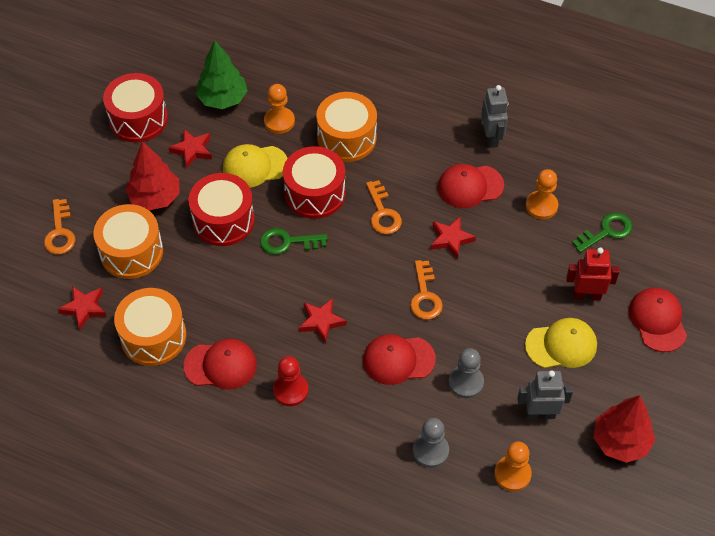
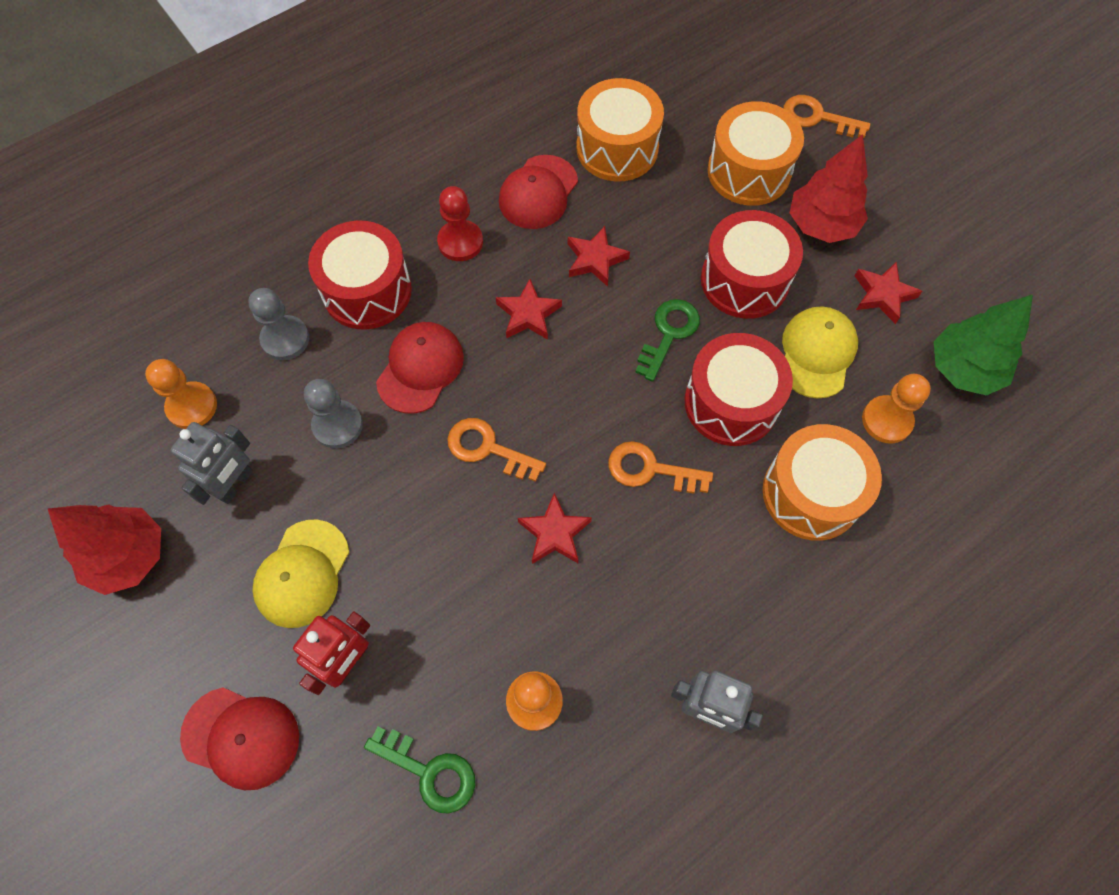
camera: 120 degrees right, 10 degrees up
red star [58,286,107,329] -> red star moved to [568,226,630,287]
red drum [103,73,168,142] -> red drum moved to [308,220,412,330]
red cap [438,164,504,208] -> none
green key [572,212,633,253] -> green key turned 60 degrees counterclockwise [364,726,475,814]

